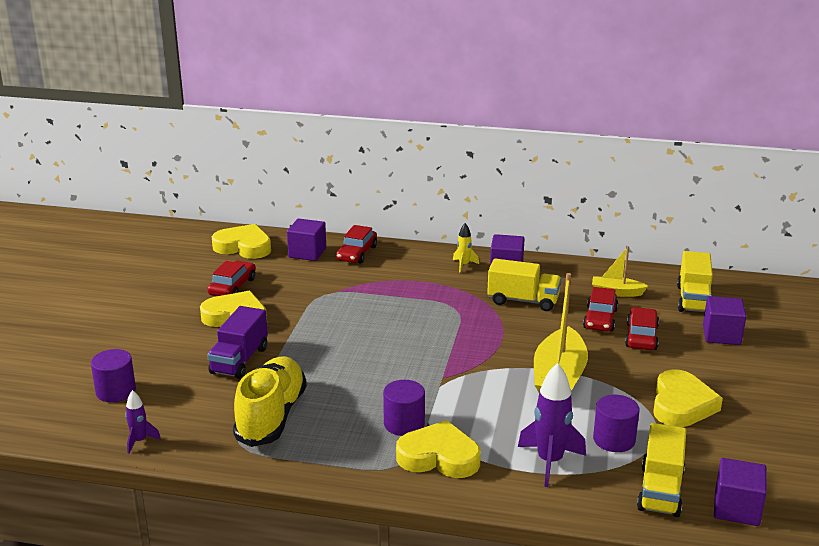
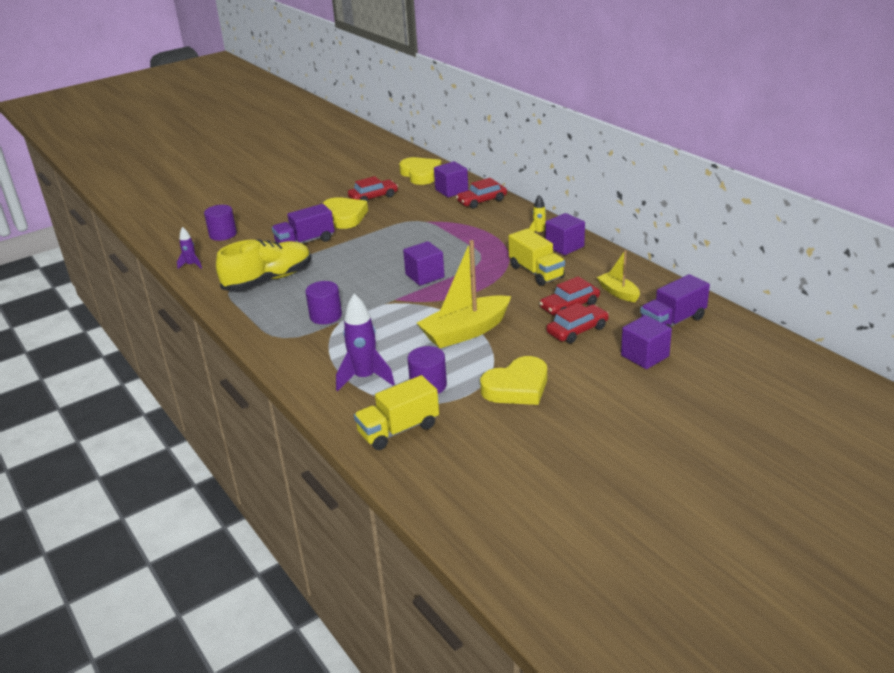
camera: 45 degrees right, 5 degrees up
yellow heart [396,420,481,478] -> none
yellow truck [677,251,713,312] -> purple truck [640,274,710,328]
purple cube [714,458,767,526] -> purple cube moved to [403,241,444,286]

